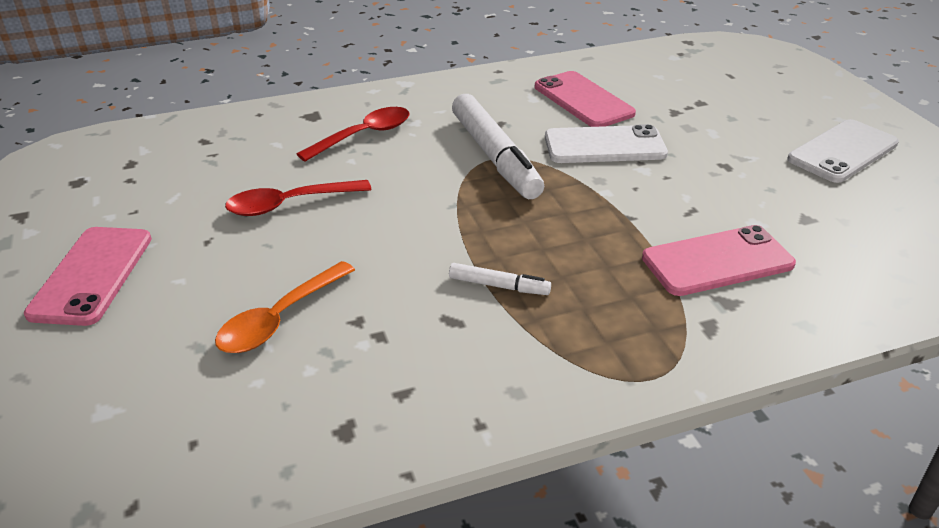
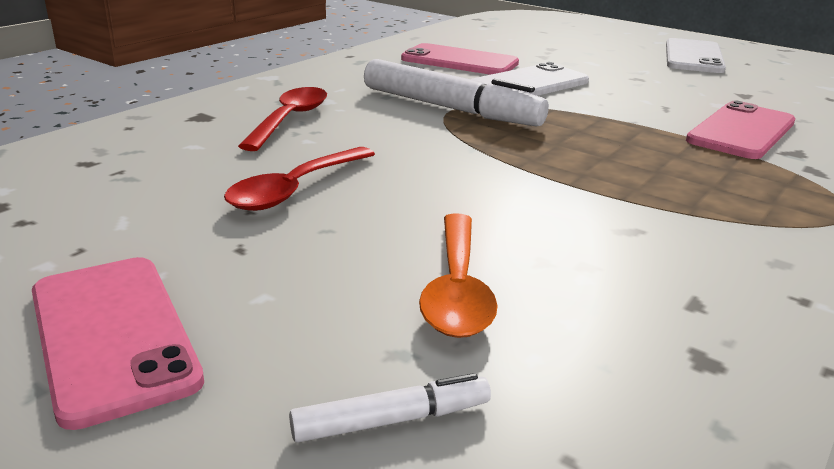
camera: 35 degrees left, 10 degrees down
white marker [449,263,551,295] -> white marker moved to [289,373,491,443]

